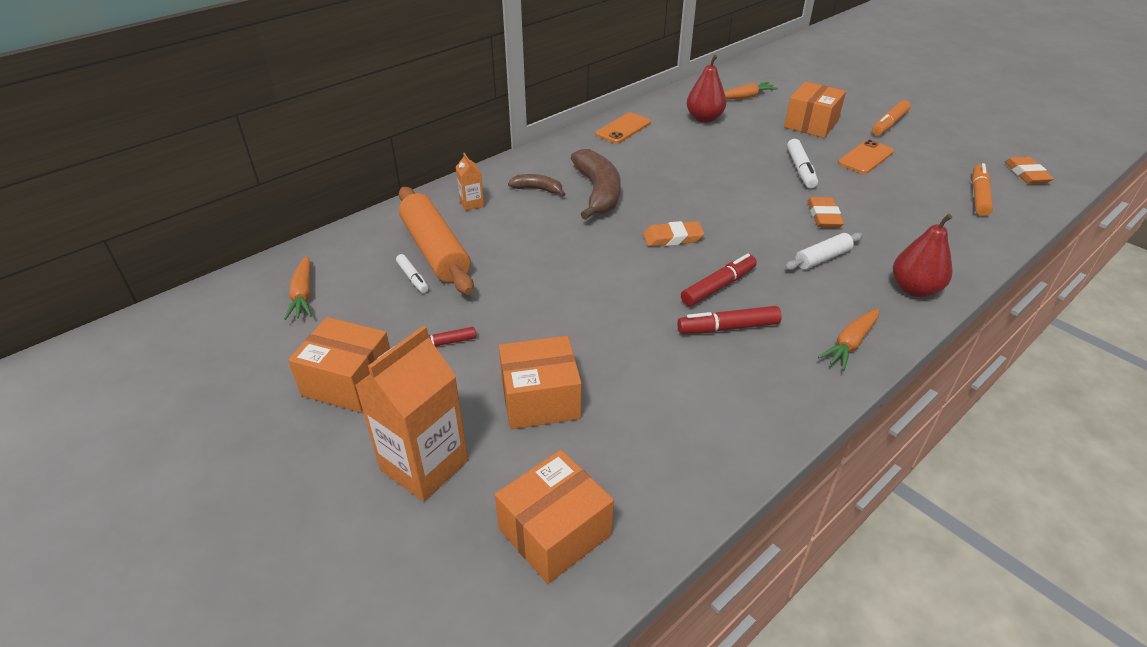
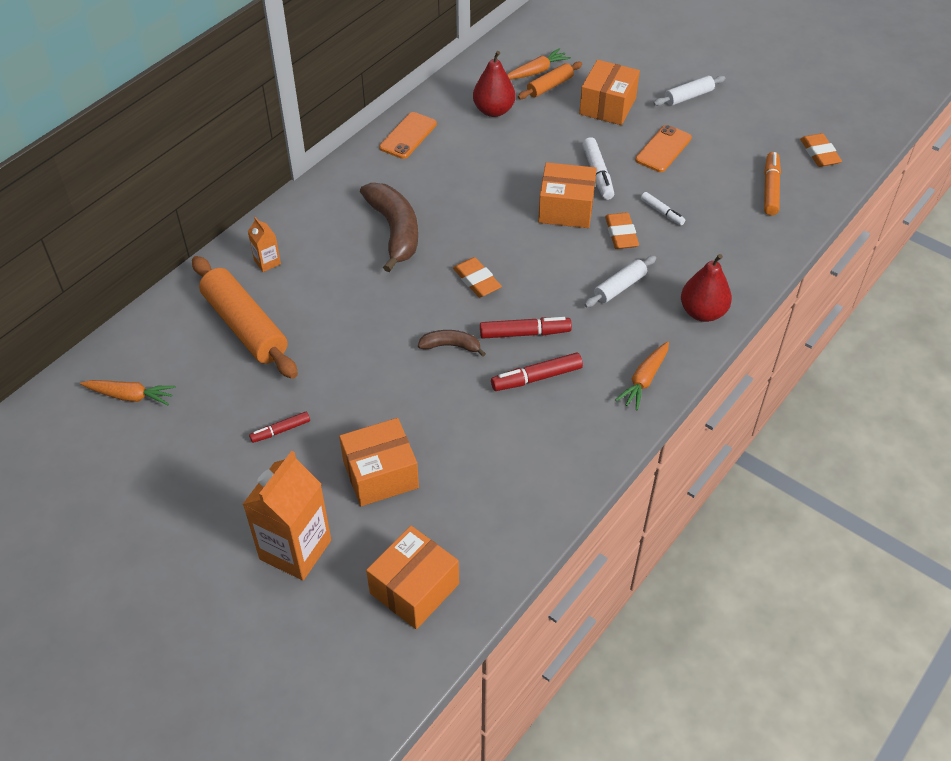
camera: 10 degrees left, 10 degrees up
orange carrot [284,256,312,320] -> orange carrot turned 60 degrees counterclockwise [80,380,176,405]
orange box [288,317,390,412] -> orange box moved to [538,162,597,228]
white marker [396,254,429,293] -> white marker moved to [641,192,685,226]
brown banana [508,174,565,197] -> brown banana moved to [418,330,486,356]
orange eraser [643,221,705,247] -> orange eraser turned 75 degrees clockwise [453,257,502,297]
red marker [681,254,757,306] -> red marker turned 45 degrees clockwise [480,317,572,339]
orange marker [872,100,911,135] -> white rolling pin [653,76,726,106]
none -> orange rolling pin [518,62,582,99]

